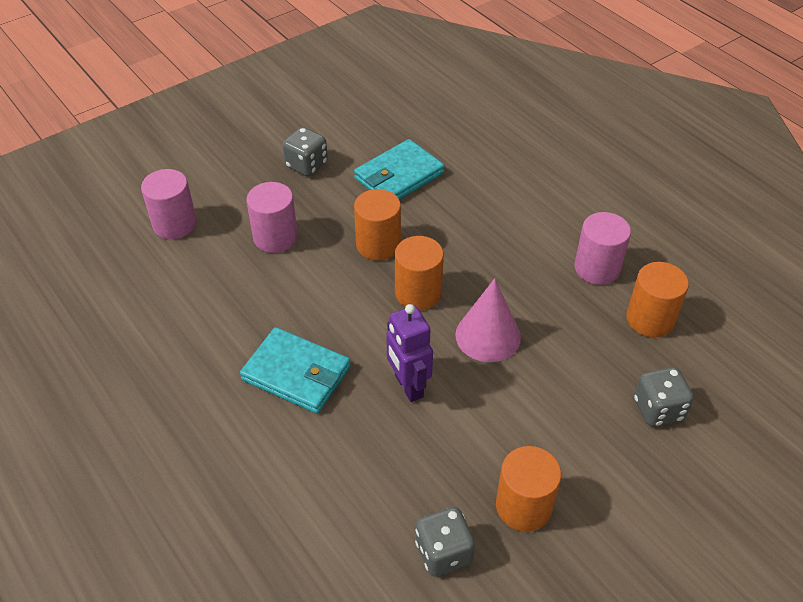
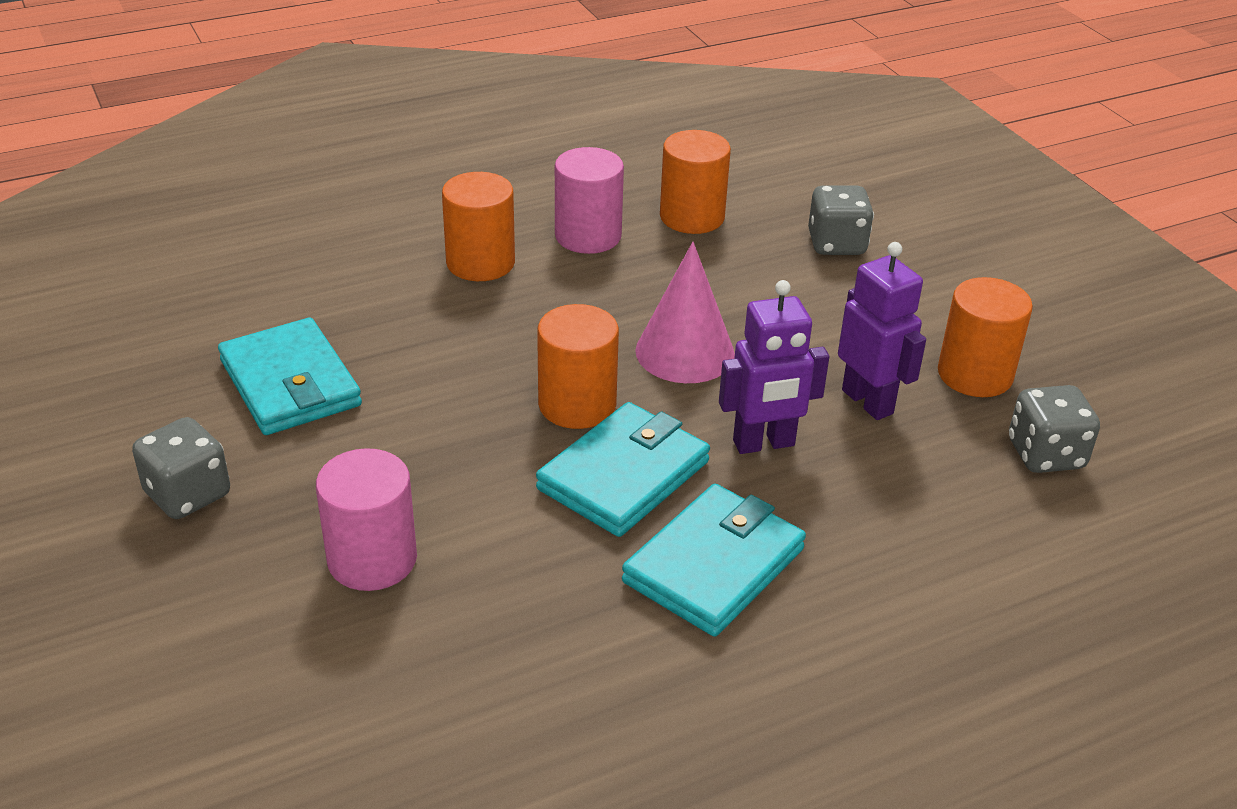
camera: 80 degrees left, 10 degrees down
pink cylinder [141,169,197,239] -> none
orange cylinder [354,189,401,261] -> orange cylinder moved to [442,172,515,281]
none -> turquoise wallet [536,402,710,537]
none -> purple robot [838,242,926,420]

